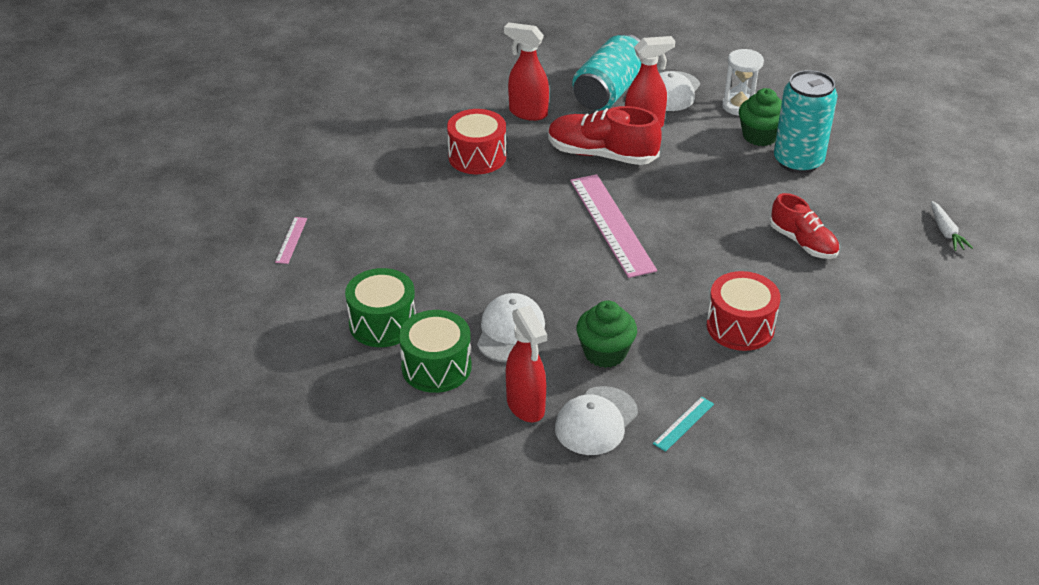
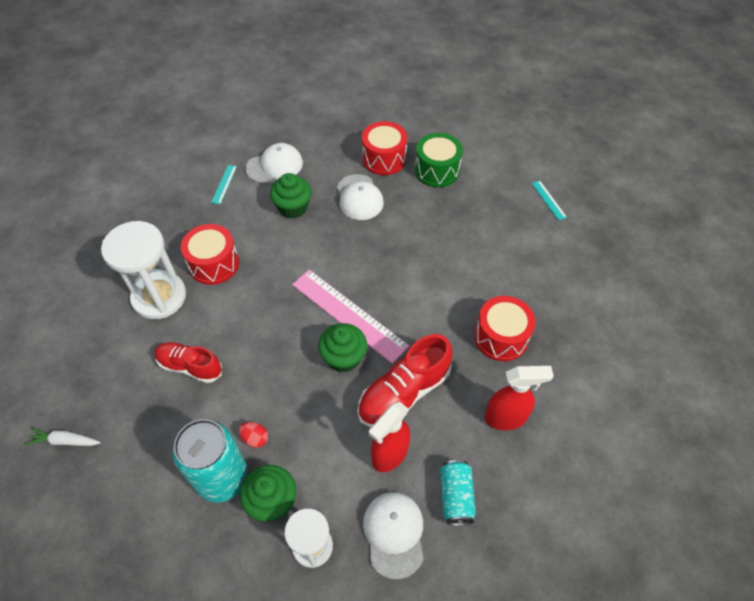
camera: 150 degrees right, 15 degrees up
pink ruler [275,217,307,264] -> turquoise ruler [531,181,567,220]
green drum [399,310,472,393] -> red drum [362,121,407,175]
red spray bottle [506,305,547,422] -> none
red shoe [548,106,662,165] -> red shoe turned 150 degrees clockwise [358,334,453,427]
white cap [555,386,638,455] -> white cap turned 60 degrees clockwise [245,143,303,183]
turquoise can [572,34,641,111] -> turquoise can [440,460,476,526], size x0.57
white carrot [931,201,973,251] -> white carrot turned 45 degrees counterclockwise [25,428,101,446]
none -> white hourglass [101,221,186,319]
none -> red egg [239,422,268,448]
none -> green cupcake [318,323,367,373]

